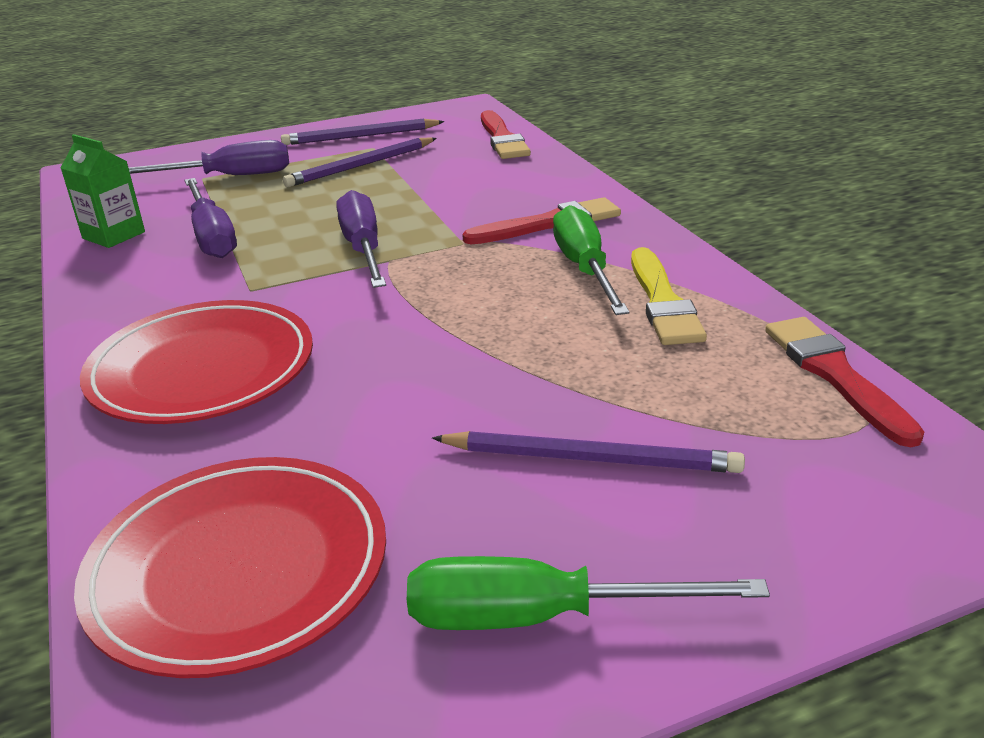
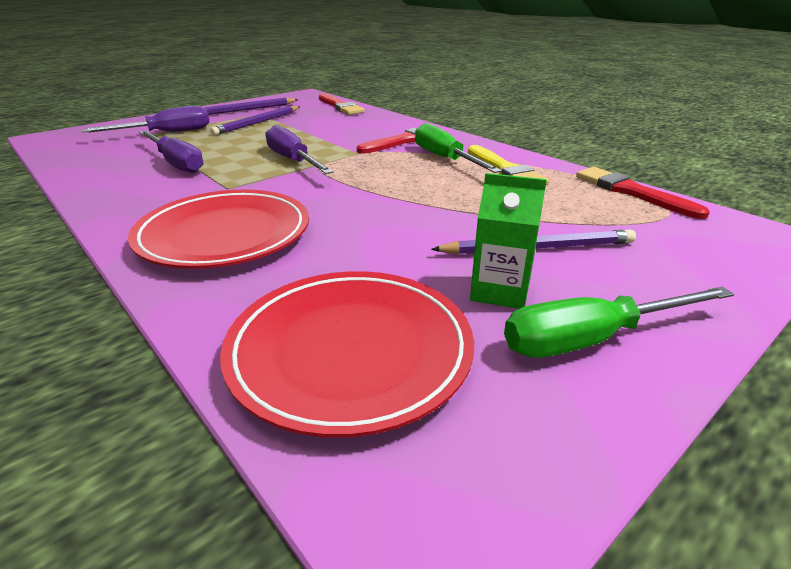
camera: 20 degrees left, 0 degrees up
green carton [61,134,145,248] -> green carton moved to [470,173,547,309]

